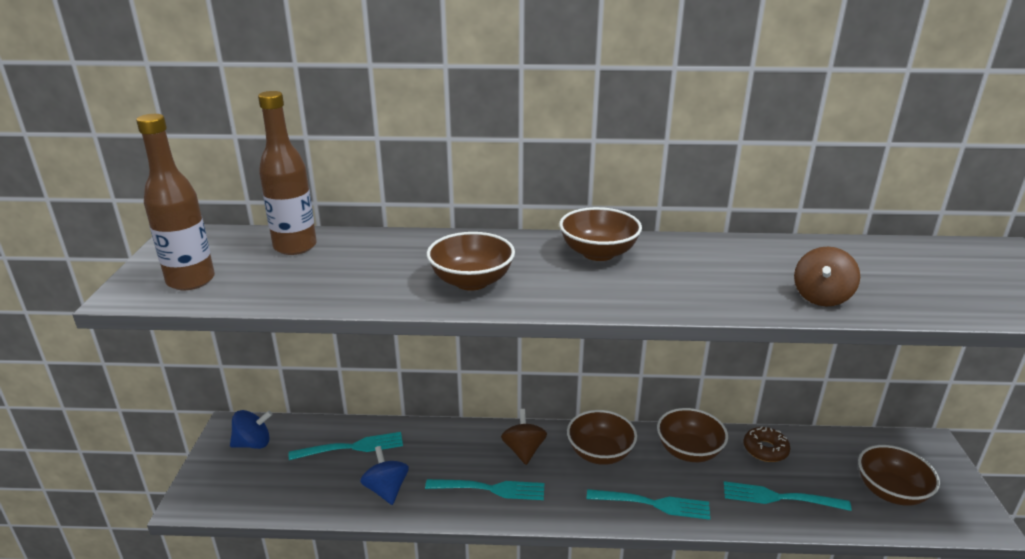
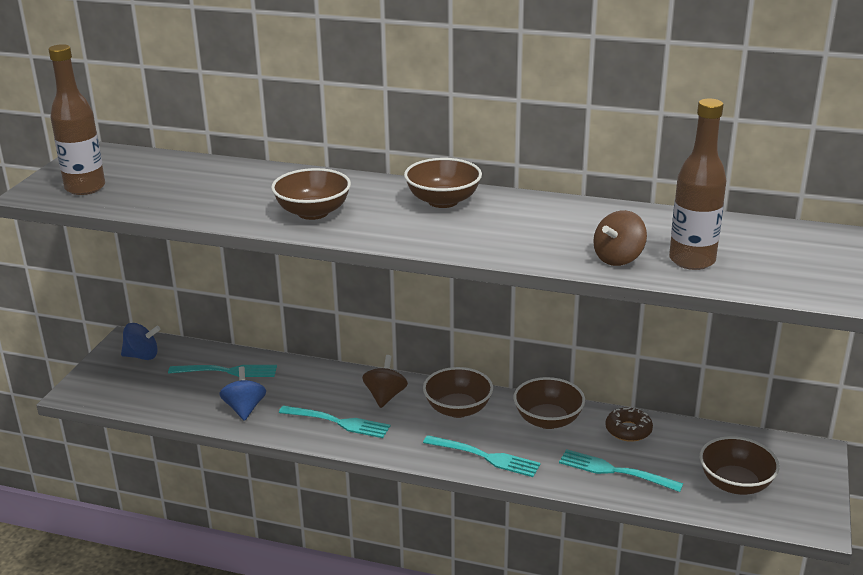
camera: 15 degrees right, 0 degrees up
brown bottle [258,91,317,255] -> brown bottle moved to [669,98,727,270]

